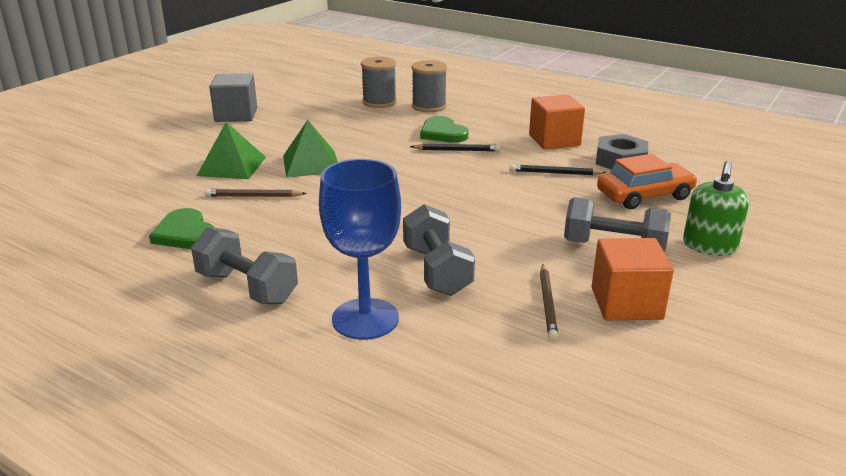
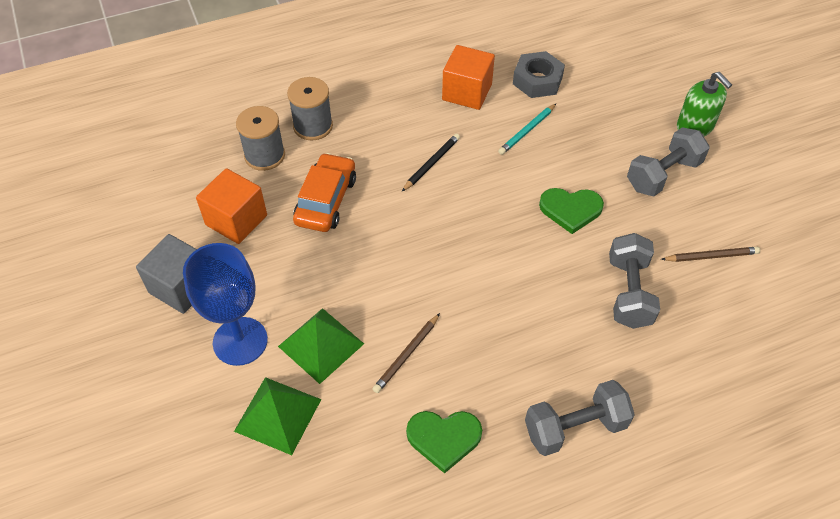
camera: 55 degrees left, 25 degrees up
green pyramid [283,120,338,178] -> green pyramid moved to [234,377,321,455]
blue goblet [319,159,401,340] -> blue goblet moved to [183,243,268,366]
grey dumbbell [403,204,475,296] -> grey dumbbell turned 75 degrees clockwise [609,233,660,329]
green heart [420,116,469,143] -> green heart moved to [539,188,604,234]
black pencil [510,164,607,175] -> turquoise pencil [498,104,556,155]
brown pencil [540,264,558,341] -> brown pencil turned 45 degrees counterclockwise [661,247,760,262]
orange cube [591,238,674,321] -> orange cube moved to [196,168,267,244]
orange car [597,154,698,209] -> orange car moved to [293,153,356,232]

